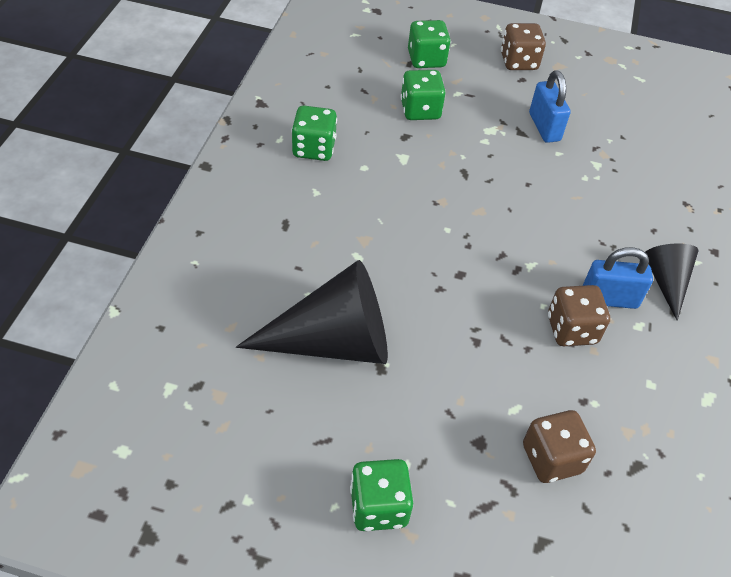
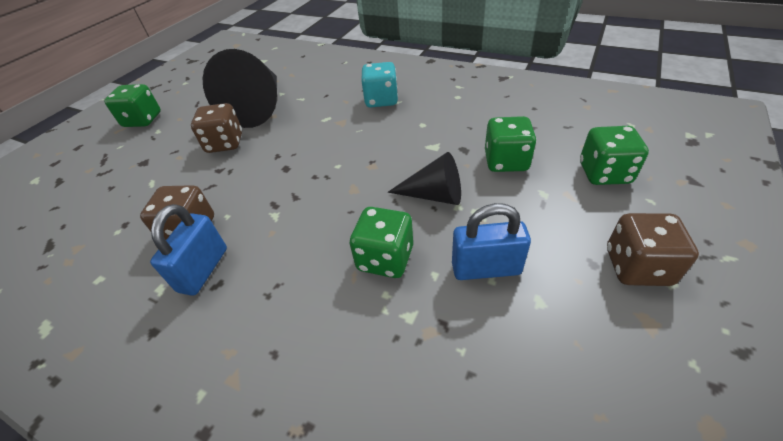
camera: 110 degrees right, 5 degrees down
green dice [291,106,337,161] -> green dice moved to [349,207,413,278]
brown dice [523,410,596,483] -> brown dice moved to [191,103,242,153]
black cone [645,243,698,321] -> black cone moved to [388,152,461,205]
none -> turquoise dice [362,62,398,108]

